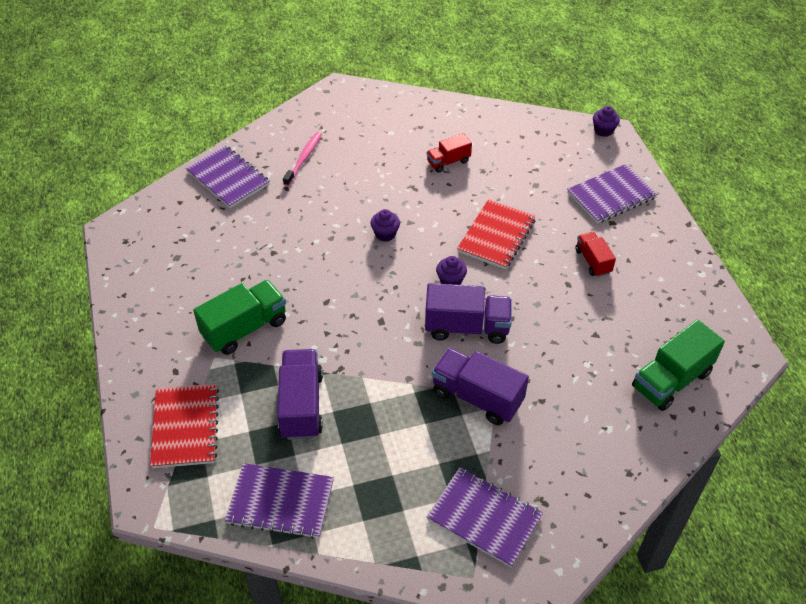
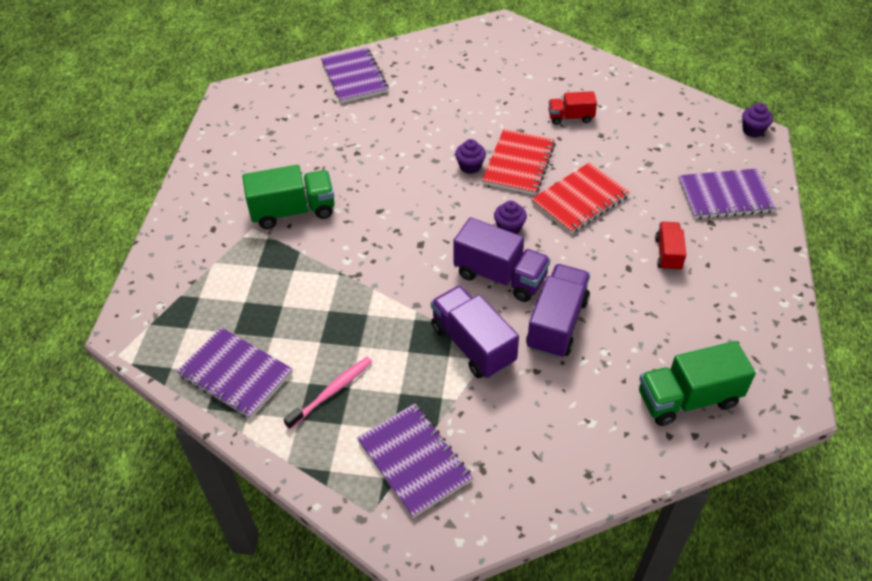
camera: 25 degrees right, 0 degrees up
red notebook [150,384,219,468] -> red notebook moved to [482,129,556,195]
purple truck [277,349,323,440] -> purple truck moved to [526,264,590,358]
pink toothbrush [283,132,322,186] -> pink toothbrush moved to [284,357,372,429]

